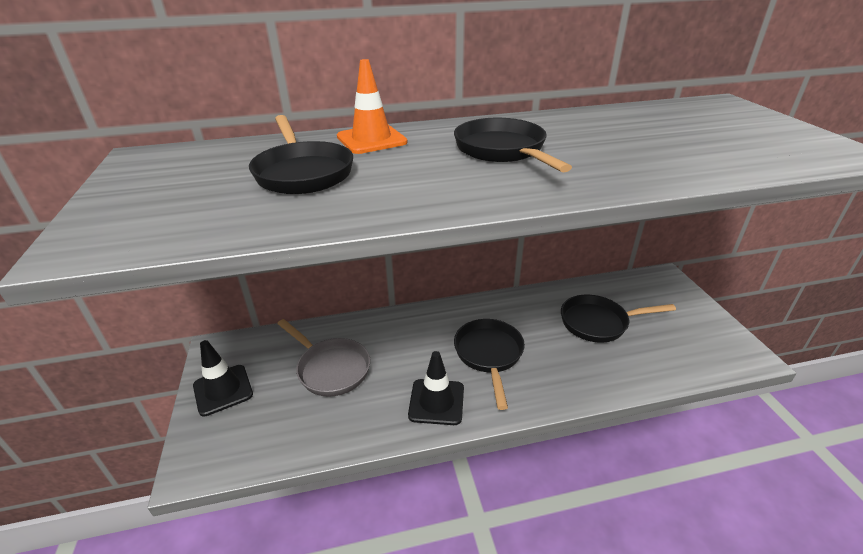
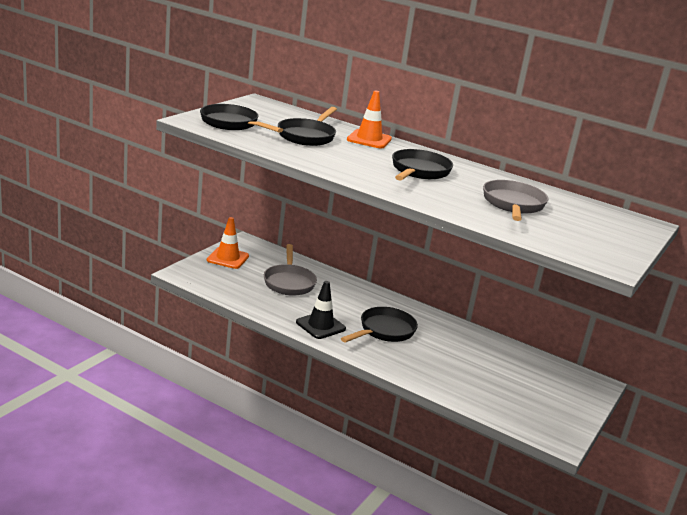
camera: 40 degrees right, 10 degrees down
black traffic cone [193,340,253,416] -> orange traffic cone [207,217,249,269]
black pan [561,295,676,342] -> black pan moved to [200,104,283,133]
none -> grey pan [483,180,548,221]

